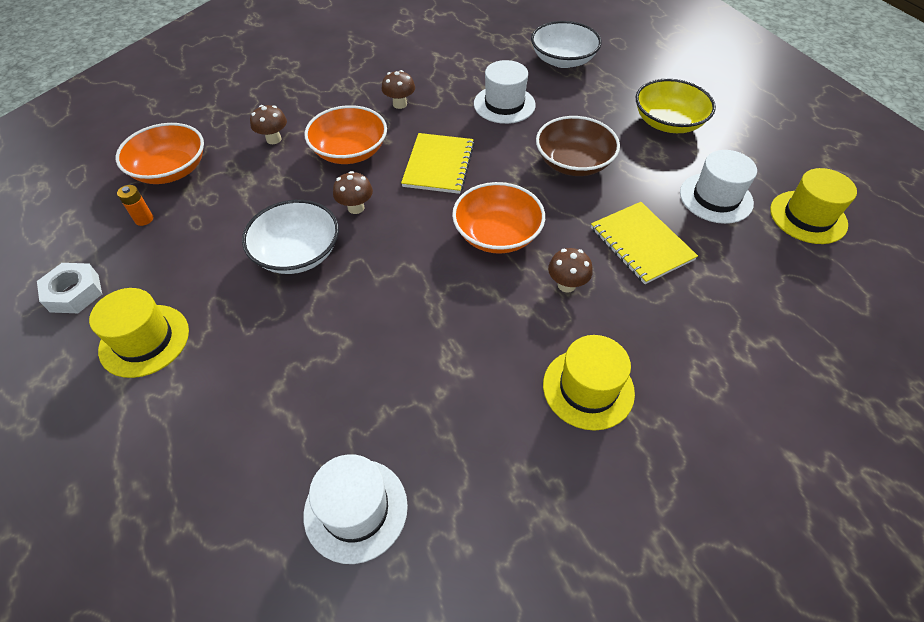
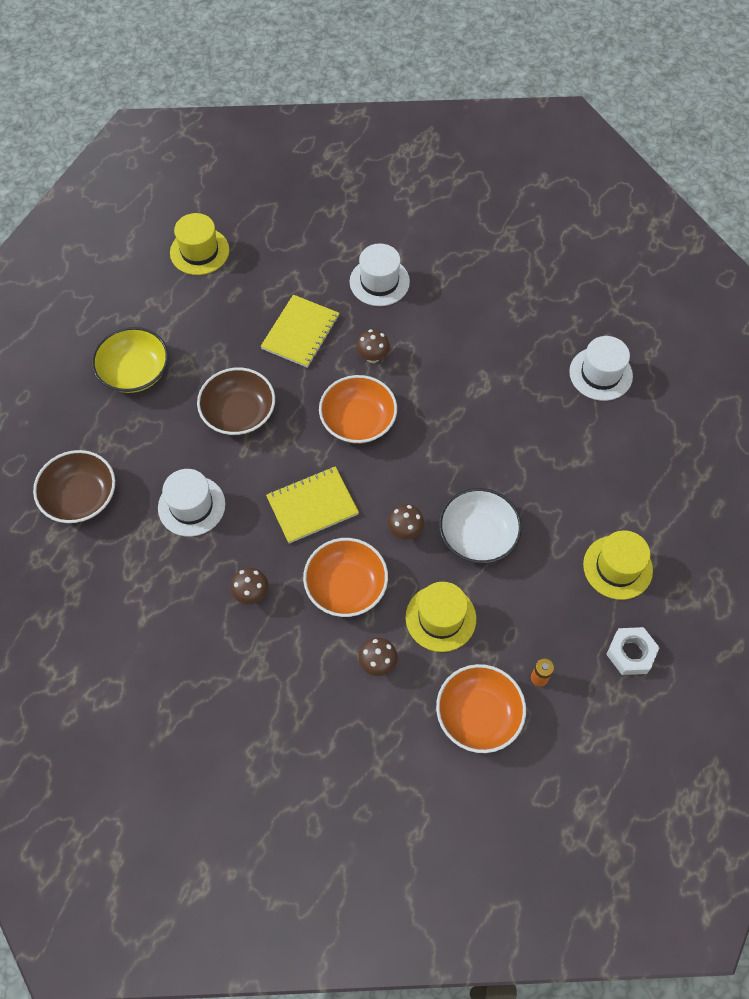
camera: 125 degrees left, 10 degrees up
white bowl [531,21,602,68] -> brown bowl [33,450,115,523]
yellow hat [543,335,635,431] -> yellow hat moved to [406,582,476,652]
white hat [680,150,757,224] -> white hat moved to [350,243,410,306]

